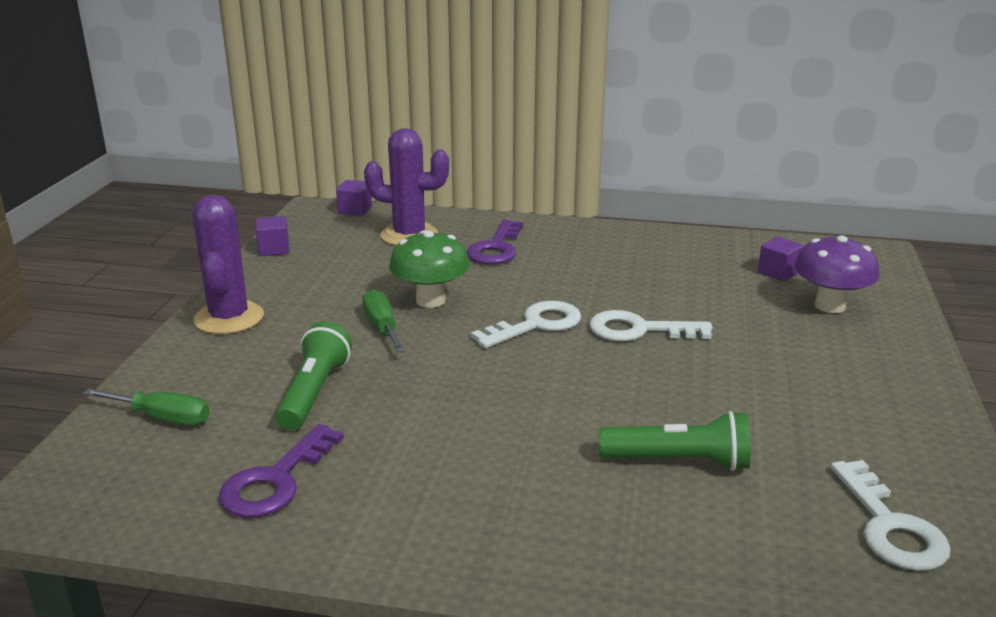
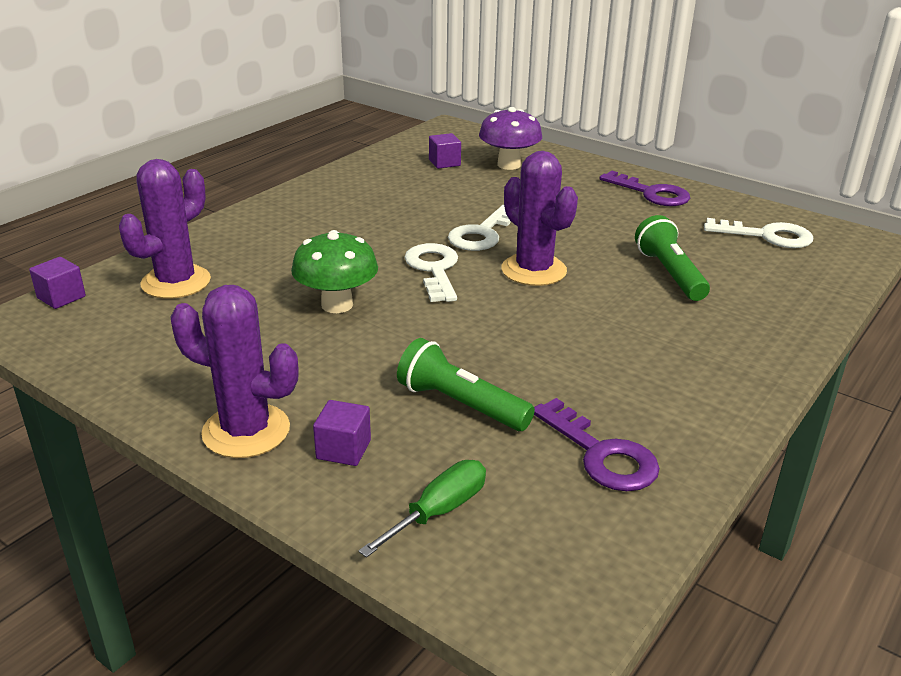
camera: 65 degrees left, 5 degrees up
purple cube [256,216,289,256] -> purple cube moved to [313,400,371,466]
green screwdriver [362,289,405,352] -> none
purple key [466,220,523,265] -> purple key moved to [599,171,690,206]
green flashlight [599,411,751,471] -> green flashlight turned 45 degrees counterclockwise [635,215,710,301]
none -> purple cactus [501,151,578,286]

